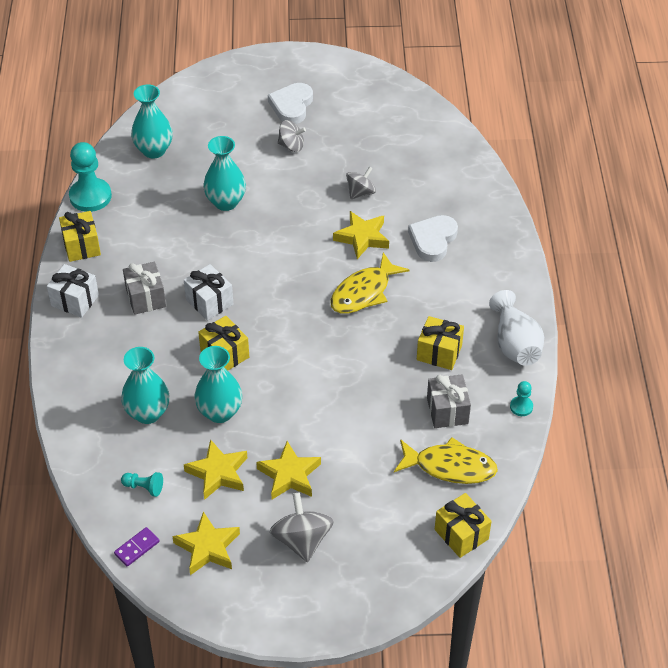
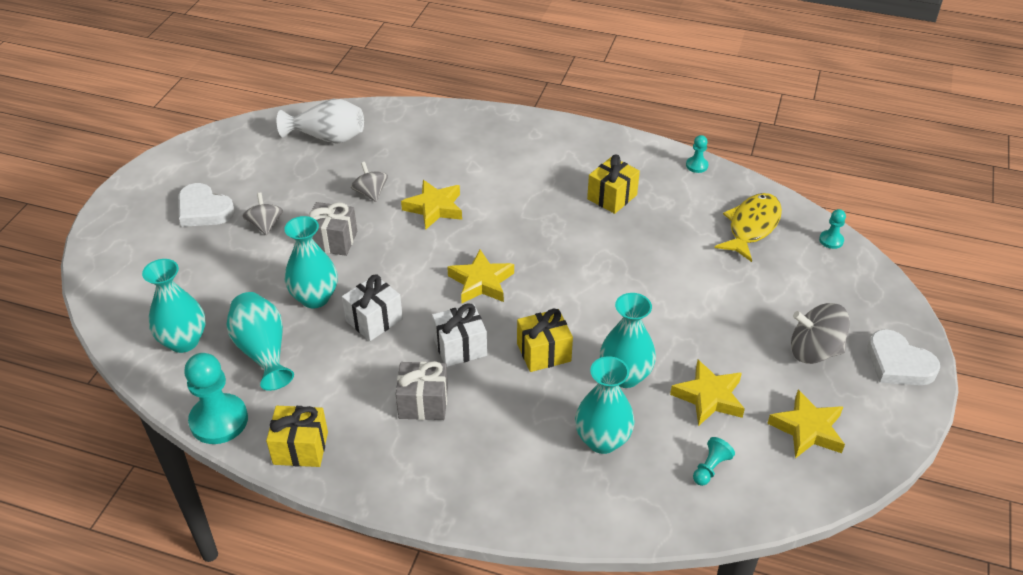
camera: 70 degrees left, 5 degrees down
white gift [47,264,99,318] -> white gift moved to [342,275,403,341]
purple domino [114,527,159,567] -> none
yellow star [256,441,321,499] -> yellow star moved to [447,249,514,303]
grey spinning top [278,120,306,152] -> grey spinning top turned 45 degrees counterclockwise [242,193,283,235]
yellow fish [330,252,409,314] -> none
white heart [408,215,458,262] -> white heart moved to [867,329,940,385]
grey gift [427,374,471,428] -> grey gift moved to [308,202,357,256]
yellow gift [435,493,492,558] -> turquoise pawn [819,209,846,249]
white vase [489,290,544,366] -> white vase moved to [277,99,364,143]
none -> turquoise vase [226,292,294,391]

